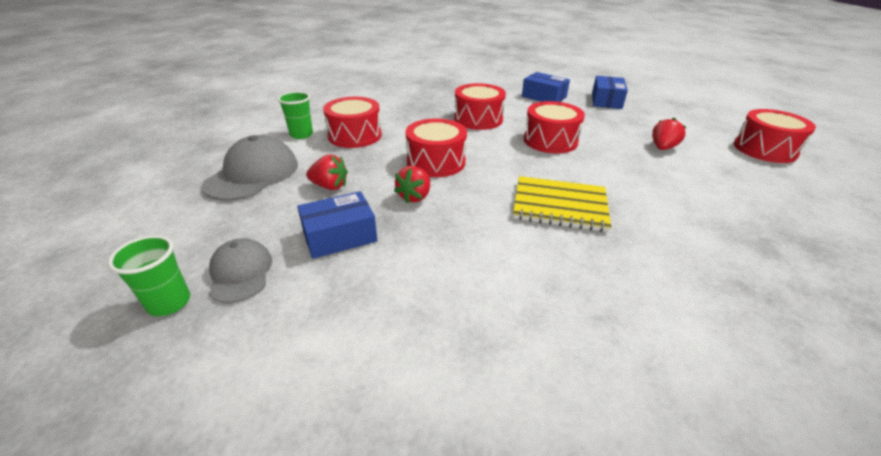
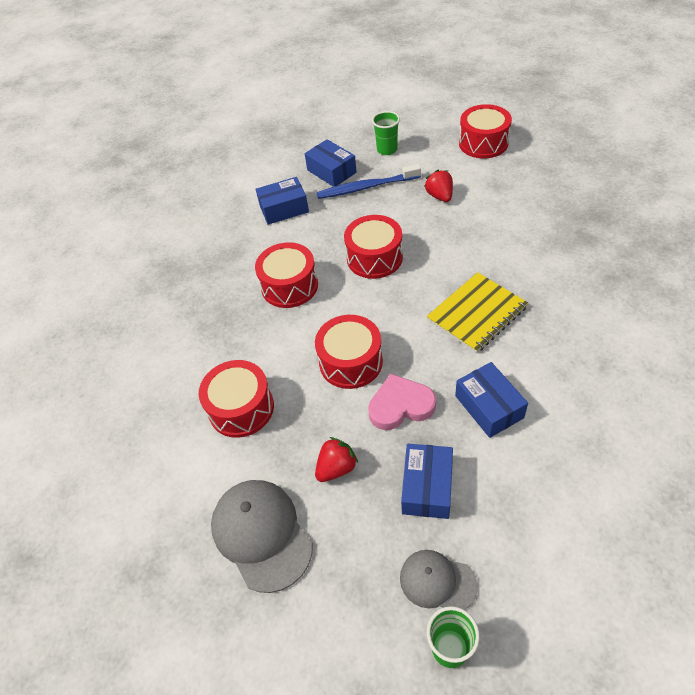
camera: 50 degrees left, 15 degrees up
green cup [278,92,313,139] -> green cup moved to [372,111,400,155]
red strawberry [394,166,430,204] -> pink heart [368,374,436,430]
none -> blue toothbrush [316,164,421,199]
none -> blue box [455,362,528,438]

